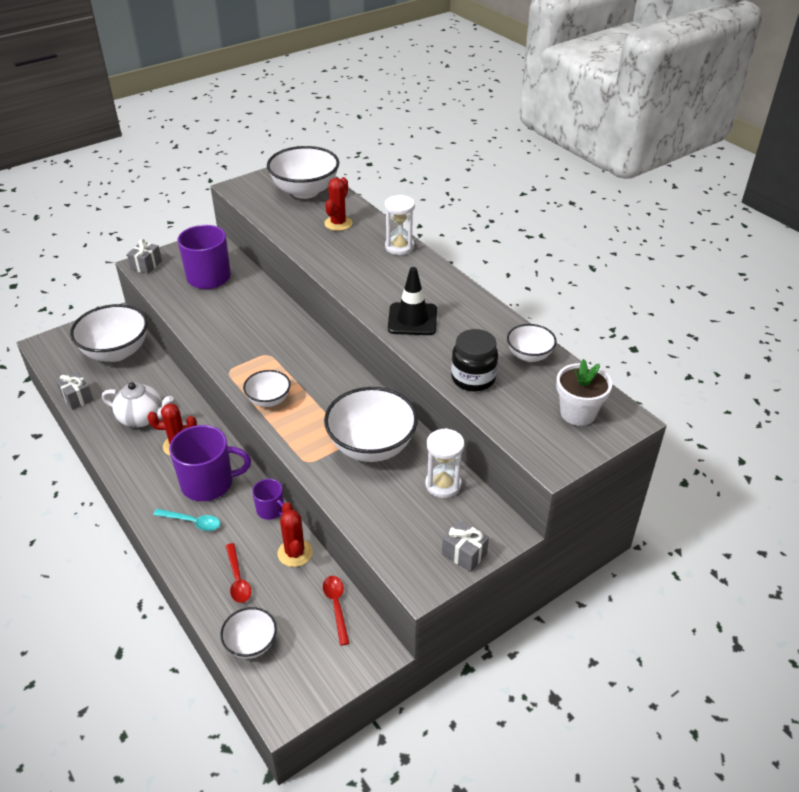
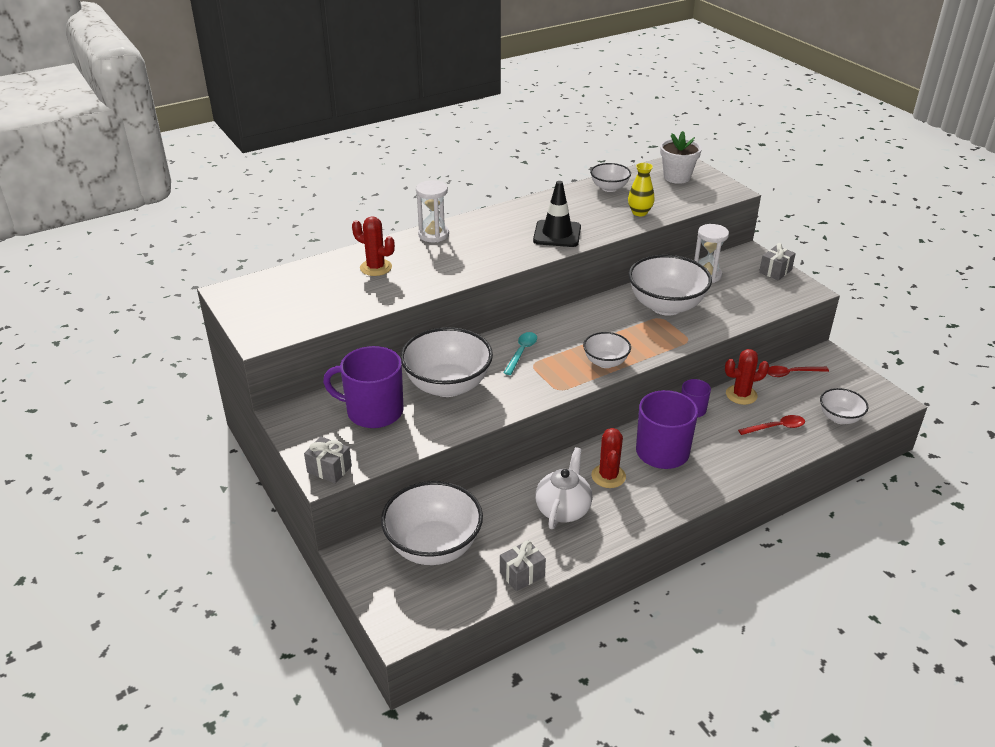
camera: 85 degrees left, 5 degrees down
turquoise spoon [153,509,221,531] -> turquoise spoon moved to [504,332,537,375]
white bowl [267,146,339,199] -> white bowl moved to [400,327,493,397]
black jar [451,329,498,392] -> yellow vase [628,163,654,216]

